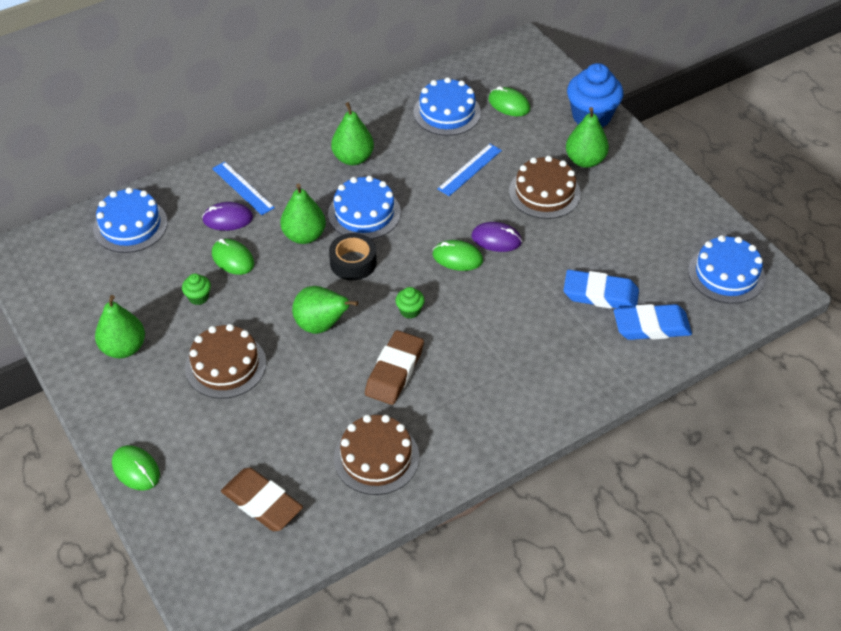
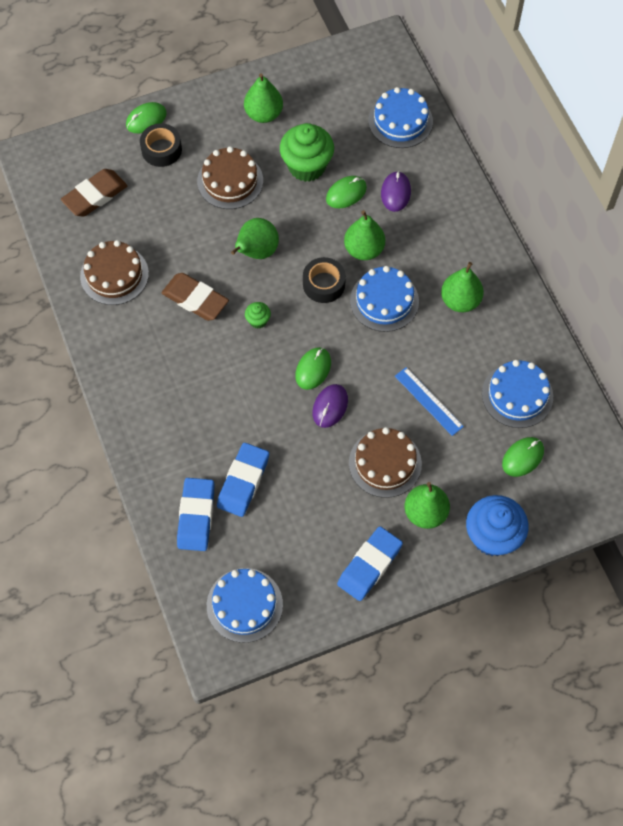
camera: 100 degrees right, 15 degrees up
green cupcake [182,273,211,305] -> green cupcake [280,123,334,182], size x2.20
blue ruler [212,161,275,215] -> none
none -> black tape [140,123,182,167]
none -> blue eraser [337,526,403,601]

